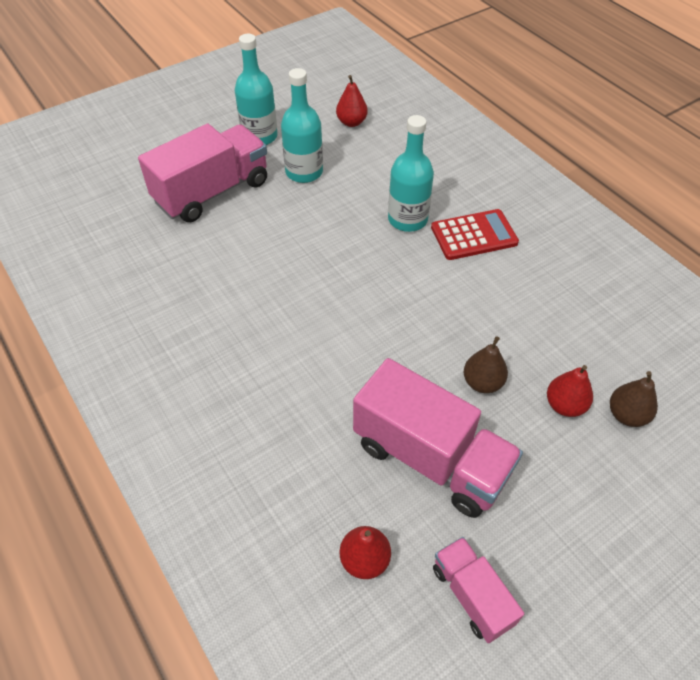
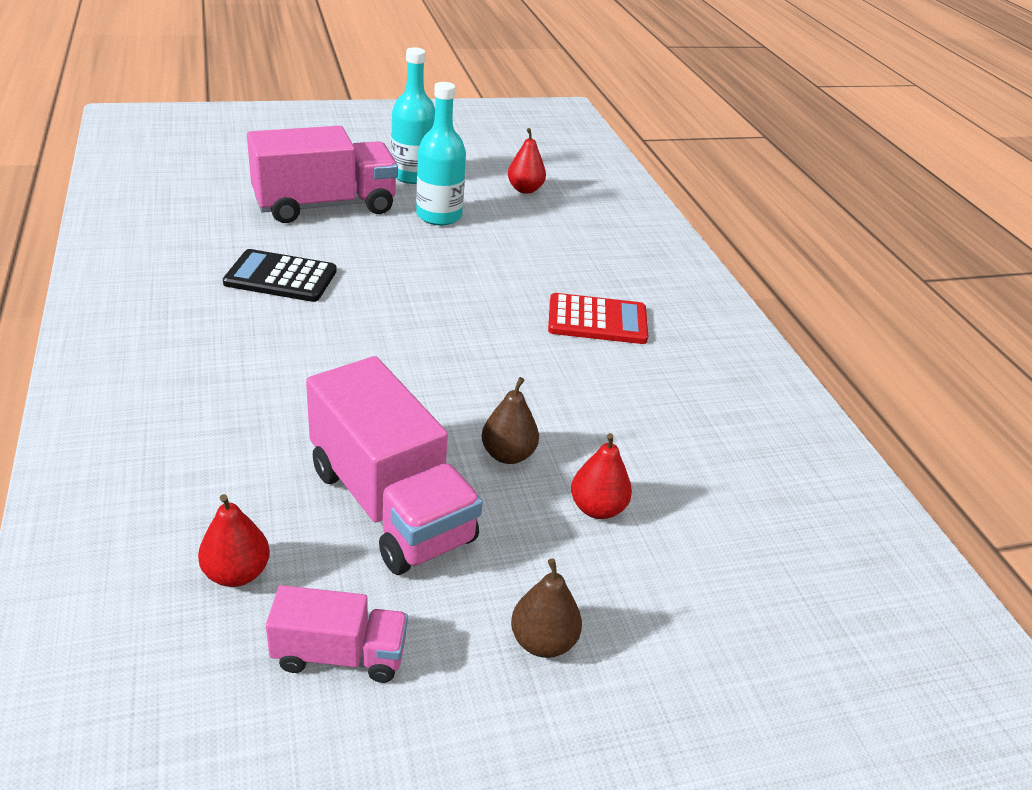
camera: 15 degrees right, 15 degrees down
turquoise bottle [388,115,434,232] -> none
pink truck [433,537,524,643] -> pink truck turned 105 degrees clockwise [266,585,408,683]
brown pear [610,371,658,427] -> brown pear moved to [511,558,582,658]
none -> black calculator [223,249,337,302]

